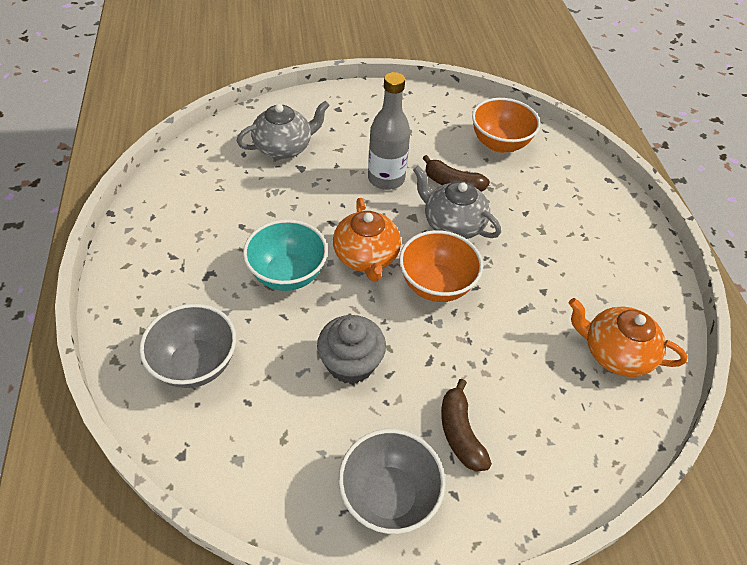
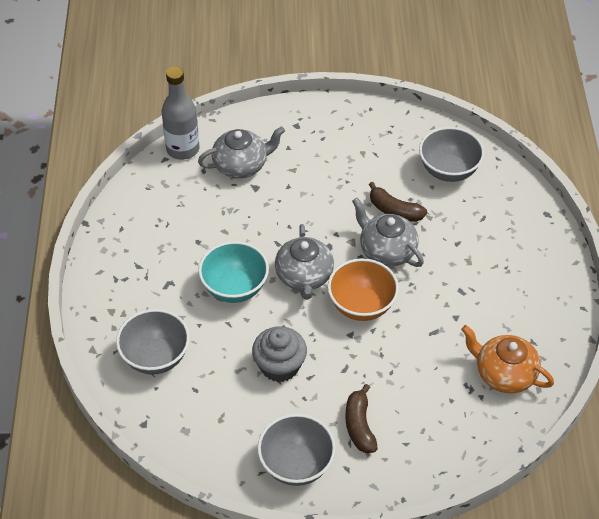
camera: 10 degrees right, 0 degrees up
orange teapot [333,198,401,282] -> grey teapot [275,224,334,300]
grey bottle [368,72,410,190] -> grey bottle moved to [162,67,200,160]
orange bowl [472,98,541,153] -> grey bowl [419,127,484,182]

